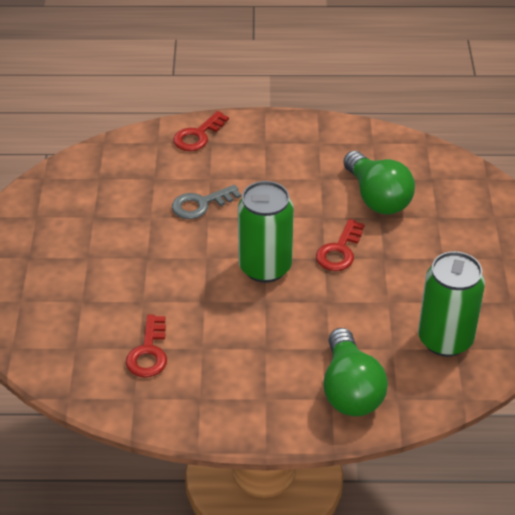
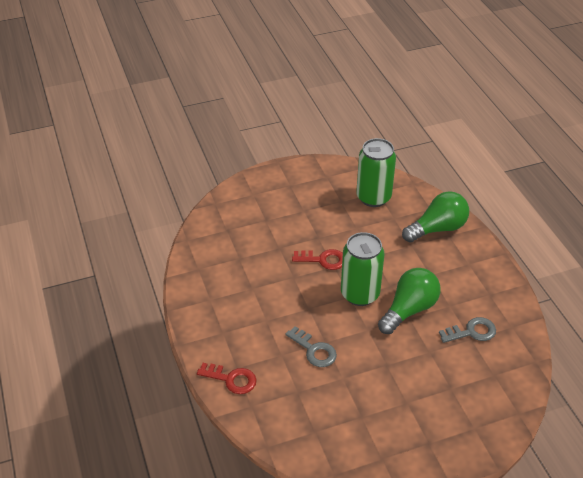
camera: 110 degrees left, 0 degrees up
red key [126,315,167,377] -> grey key [439,317,496,343]
green light bulb [343,151,415,214] -> green light bulb moved to [378,268,441,334]

